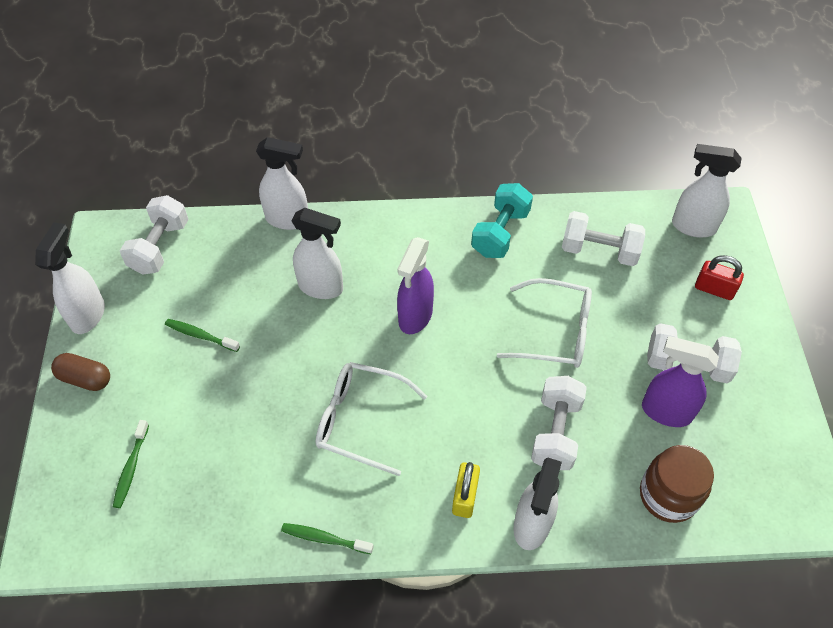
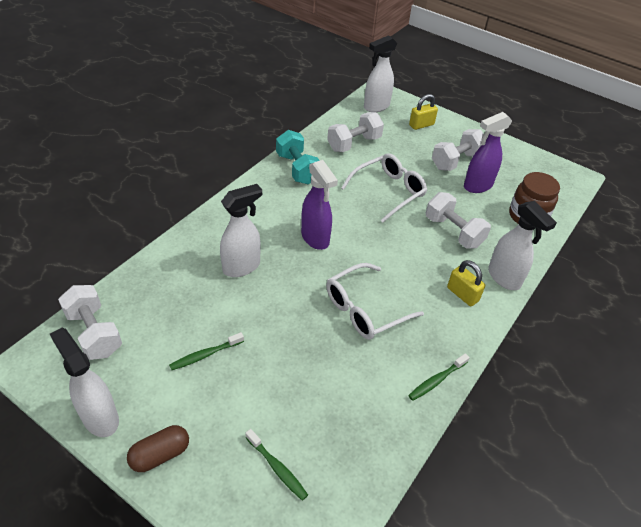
camera: 55 degrees left, 10 degrees down
white spray bottle [256,137,308,230] -> none
red padlock [695,255,744,300] -> yellow padlock [409,94,438,130]

